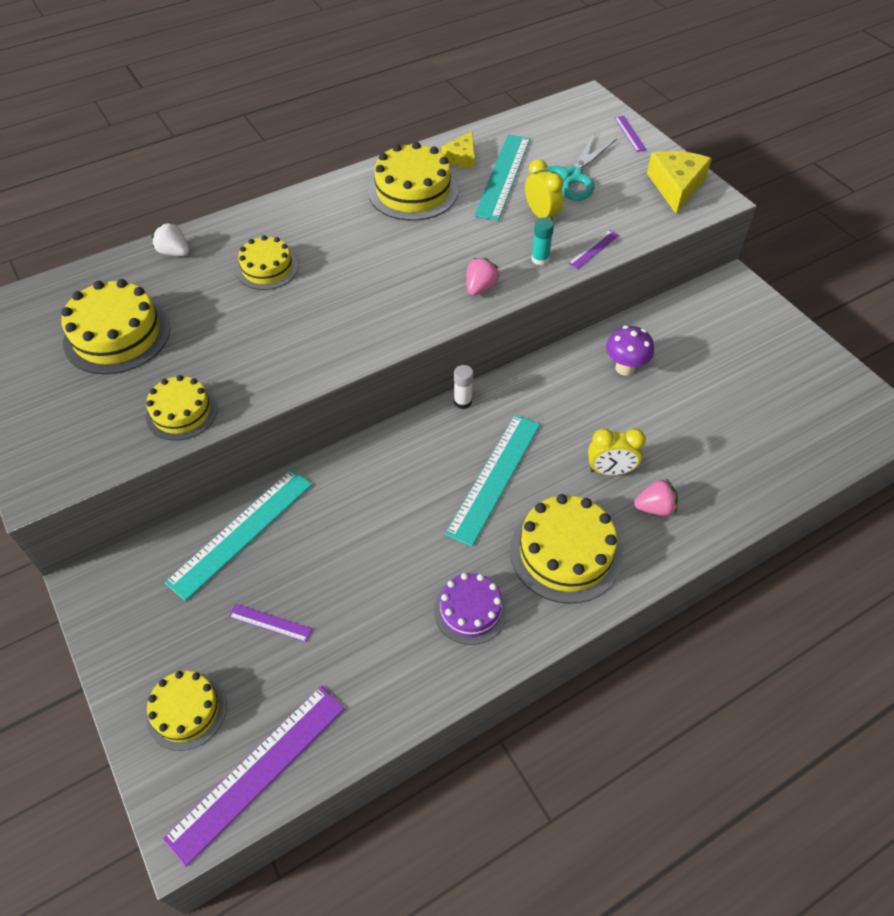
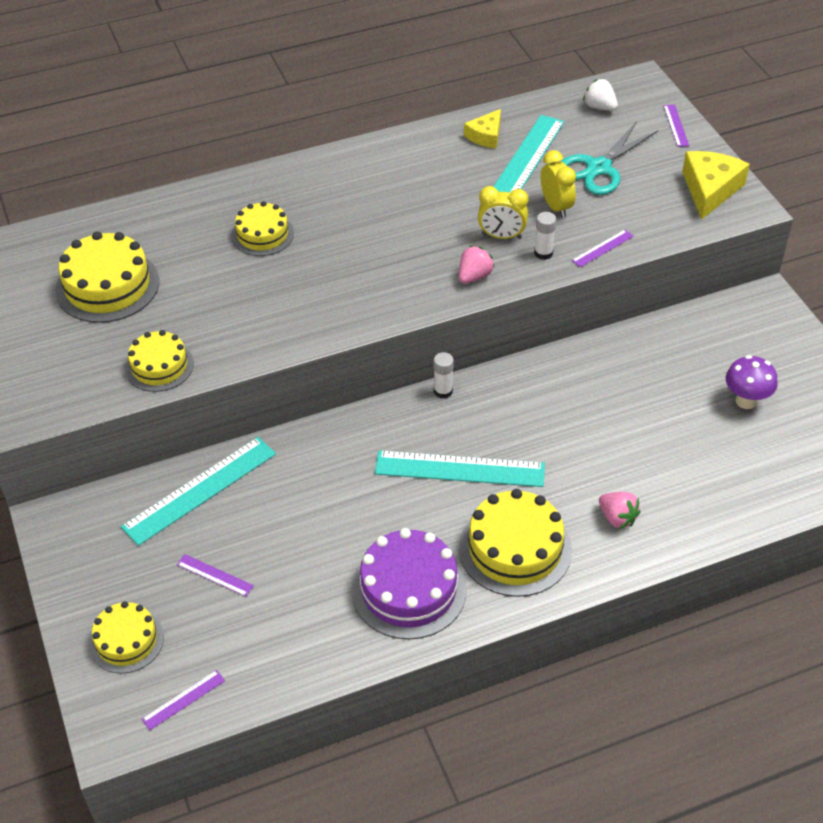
camera: 10 degrees right, 5 degrees down
white strawberry [152,222,189,256] -> white strawberry moved to [583,79,618,111]
purple ruler [163,686,345,867] -> purple ruler [142,670,225,730], size x0.46
yellow cake [368,142,458,221] -> none
purple cake [434,573,507,645] -> purple cake [351,528,467,639], size x1.59
turquoise ruler [445,414,540,546] -> turquoise ruler turned 60 degrees clockwise [375,450,545,487]
turquoise glue stick [531,217,554,265] -> white glue stick [534,212,556,260]
yellow clock [588,429,646,476] -> yellow clock moved to [478,186,529,239]
purple mushroom [606,325,654,376] -> purple mushroom moved to [726,355,778,409]
pink strawberry [634,479,678,516] -> pink strawberry turned 45 degrees clockwise [599,492,640,529]

